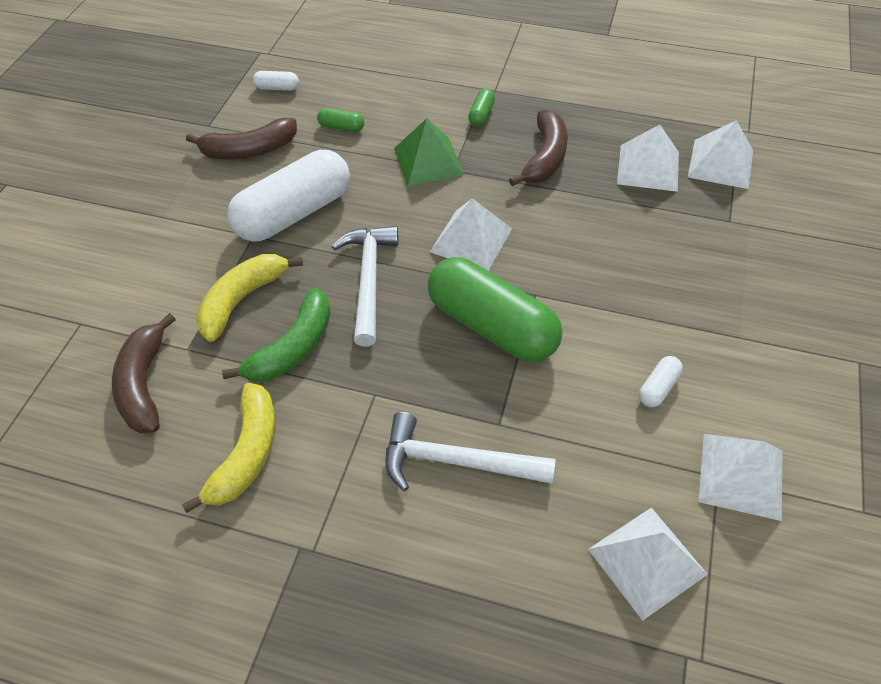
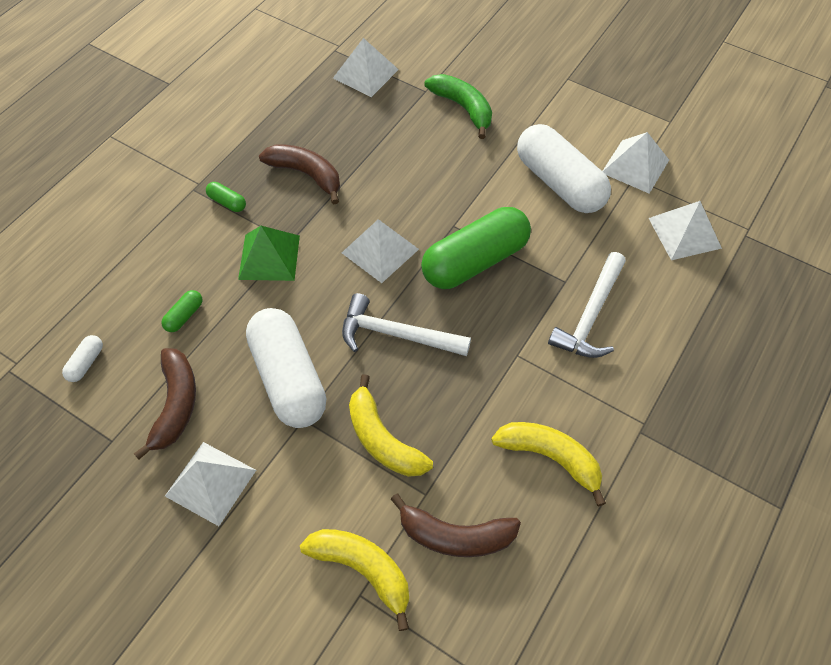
camera: 75 degrees left, 5 degrees up
green banana [222,288,330,382] -> green banana moved to [425,74,492,139]
white pyramid [617,125,679,192] -> white pyramid moved to [165,442,256,526]
white capsule [639,356,683,407] -> white capsule [517,124,611,213], size x2.50
none -> yellow banana [300,529,409,631]

